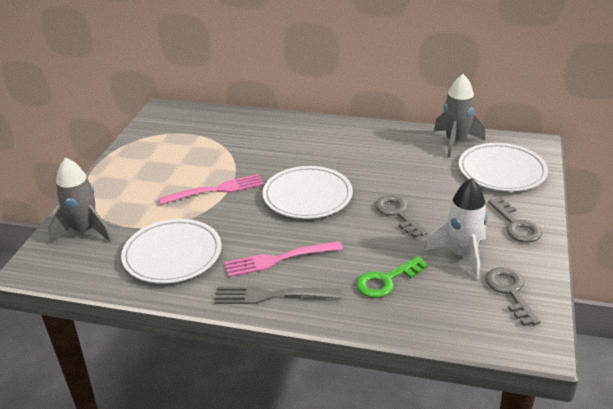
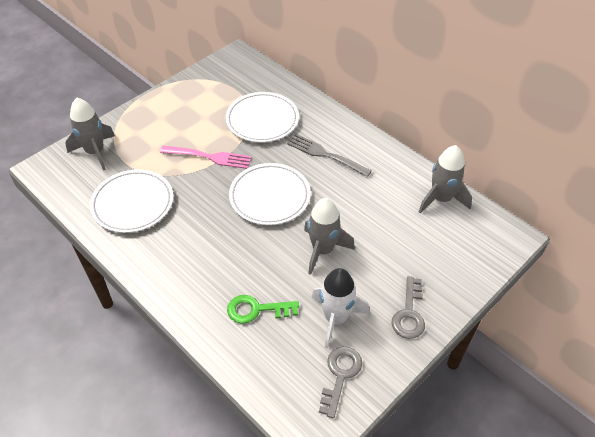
camera: 30 degrees right, 15 degrees up
grey fork [214,287,342,304] -> grey fork moved to [287,134,372,177]
pink fork [224,241,343,277] -> none
grey key [375,195,428,238] -> grey rocket [304,198,355,275]
white plate [458,143,548,192] -> white plate moved to [225,92,299,143]

